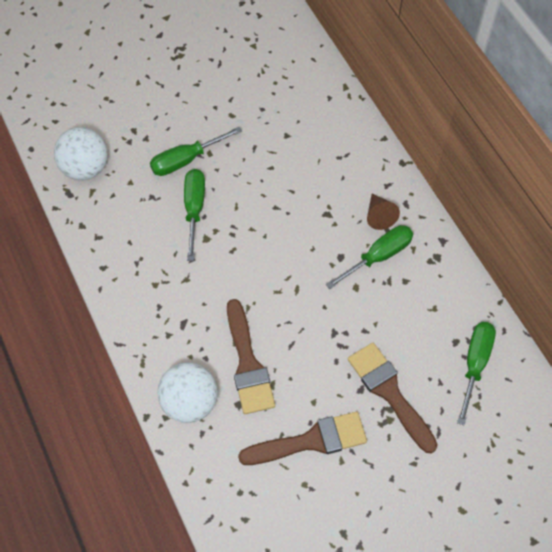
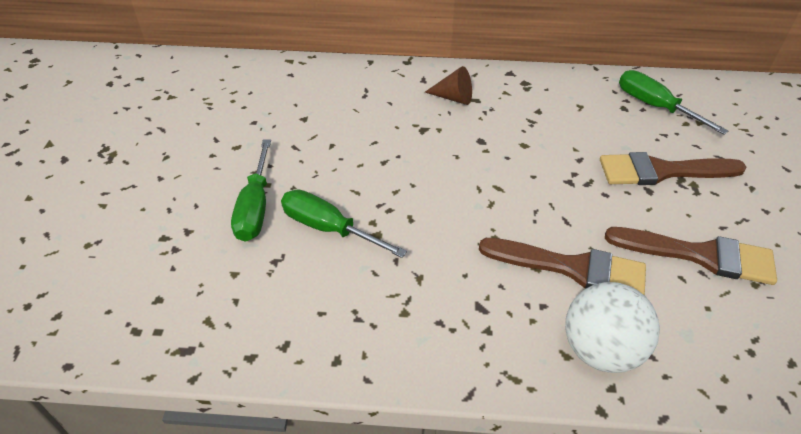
camera: 60 degrees left, 15 degrees down
white ball [54,127,108,180] -> none
brown brush [238,412,367,465] -> brown brush turned 90 degrees clockwise [605,227,777,285]
green screwdriver [326,225,413,289] -> none

